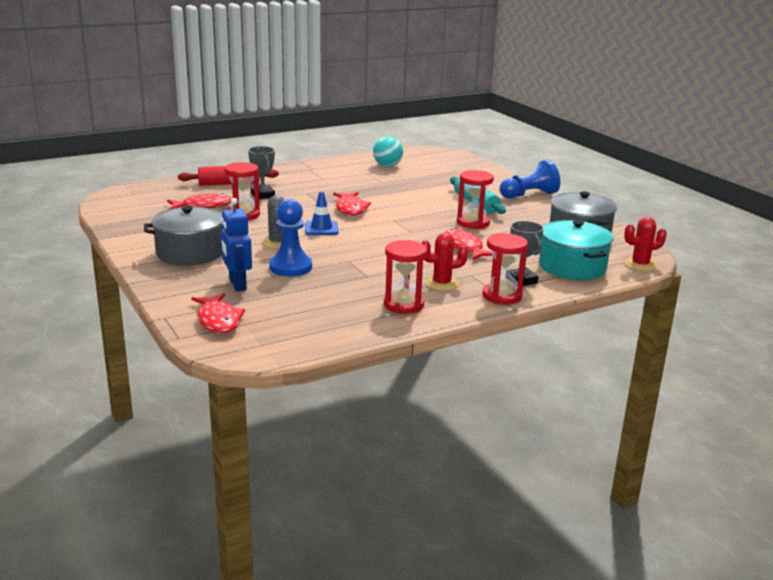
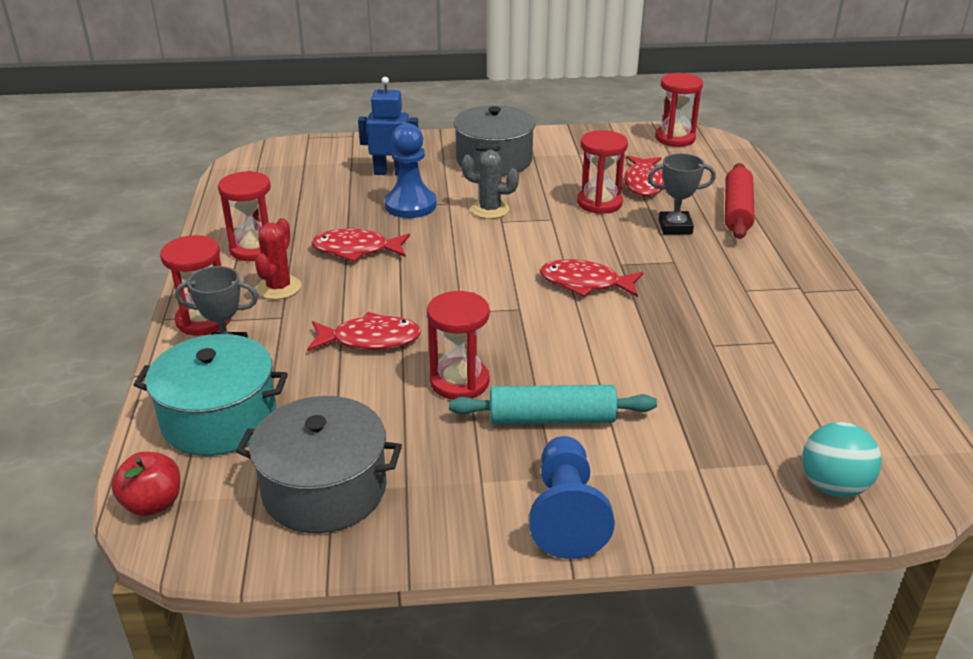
camera: 115 degrees right, 10 degrees up
red fish [191,293,245,333] -> red fish moved to [311,228,410,262]
blue traffic cone [305,191,339,235] -> none
turquoise ball [373,136,403,167] -> turquoise ball moved to [802,422,881,497]
red cactus [624,217,667,271] -> red apple [111,452,180,516]
none -> red hourglass [655,73,703,147]

